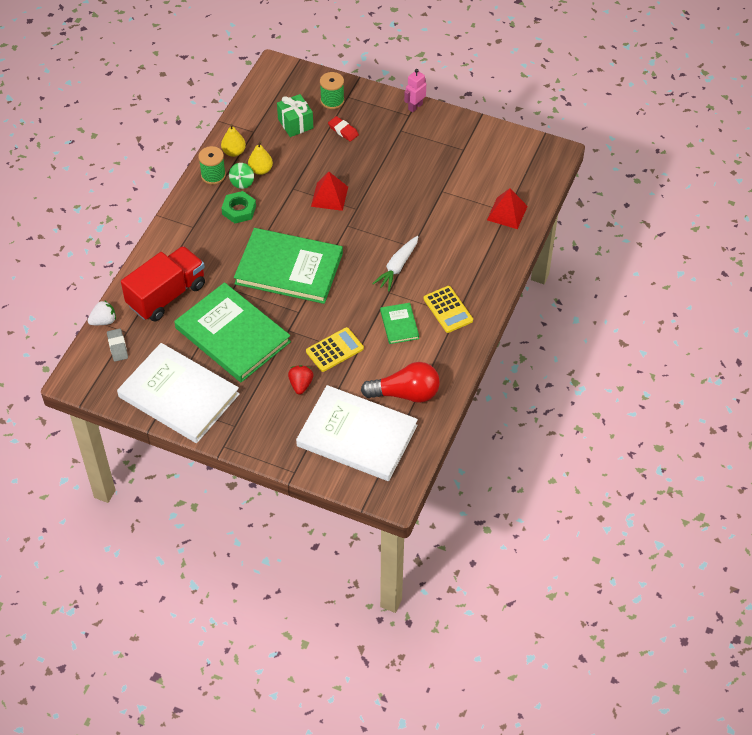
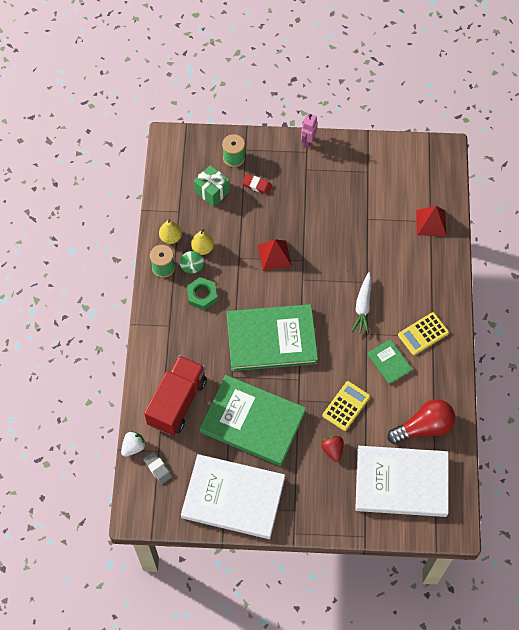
camera: 20 degrees left, 10 degrees up
yellow calculator [424,286,473,333] -> yellow calculator turned 105 degrees clockwise [398,312,449,355]

